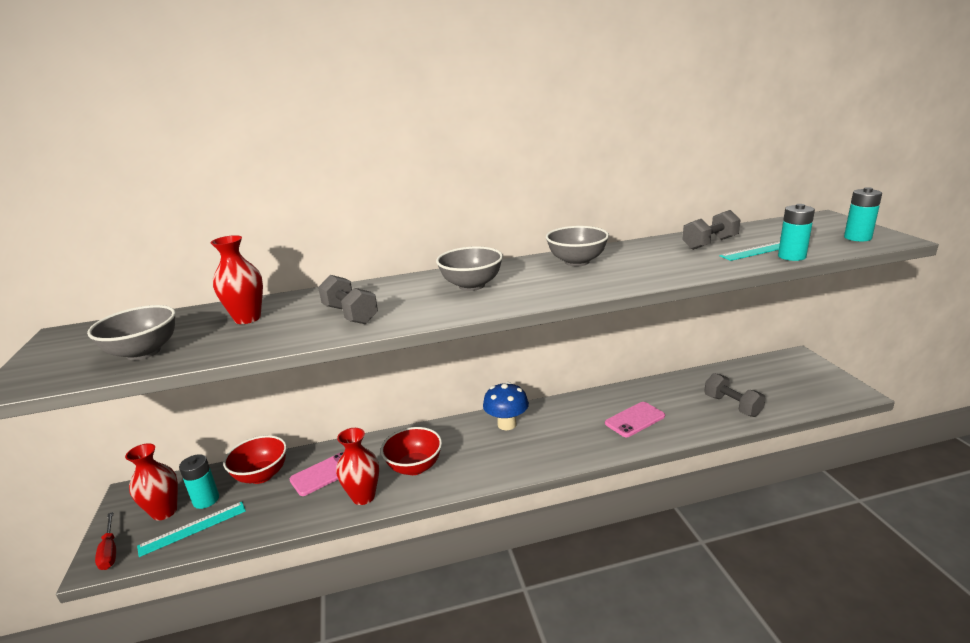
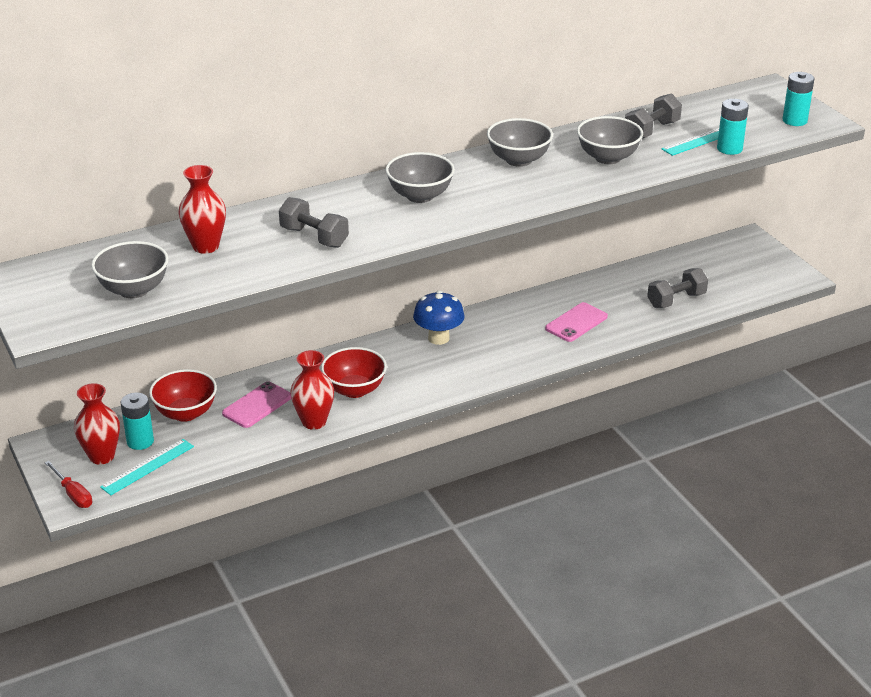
camera: 15 degrees left, 10 degrees up
grey dumbbell [704,373,766,417] -> grey dumbbell turned 75 degrees counterclockwise [647,268,708,308]
none -> grey bowl [577,116,643,164]

